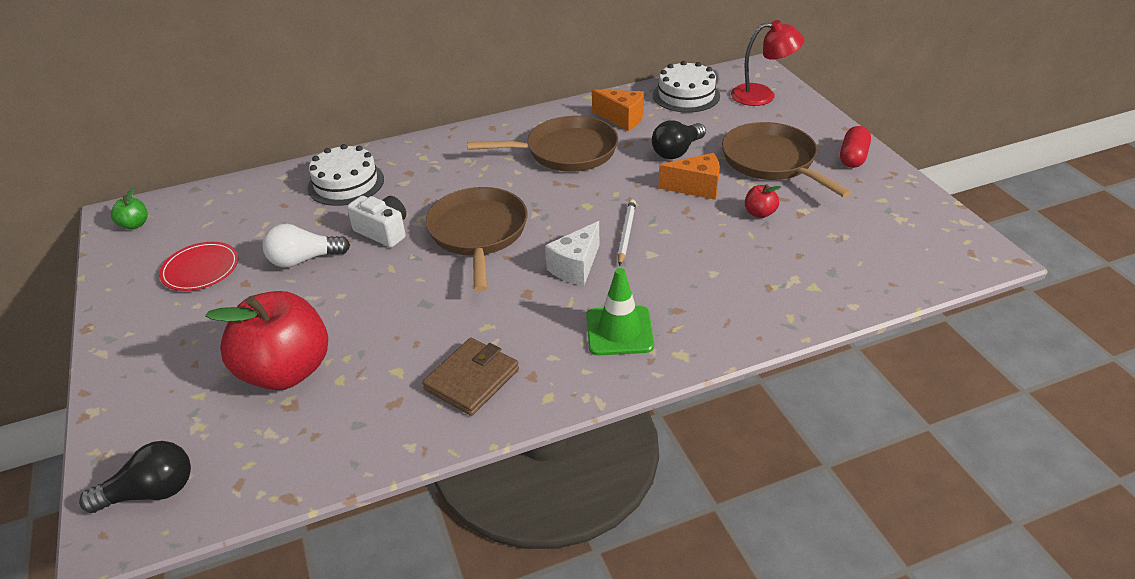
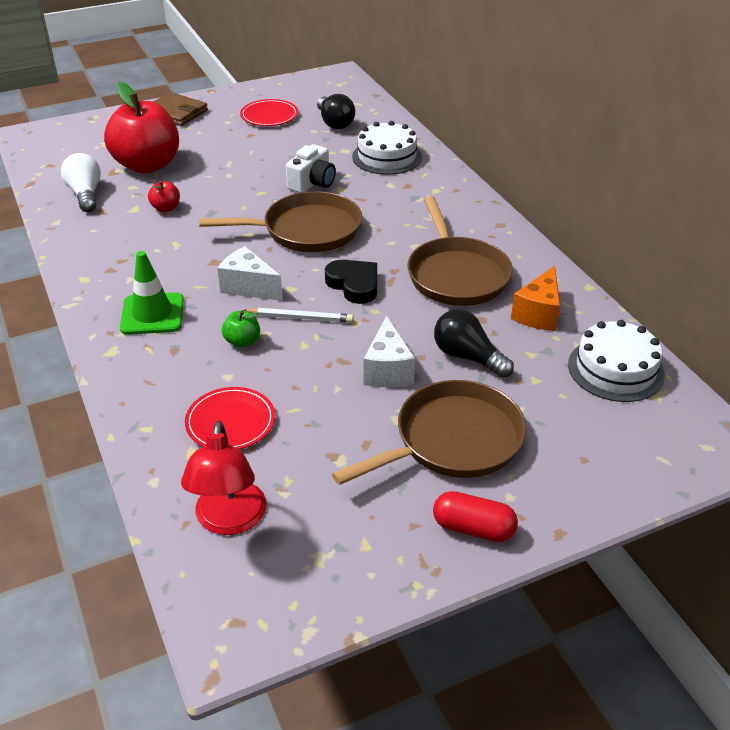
camera: 85 degrees right, 0 degrees up
black light bulb [79,441,191,513] -> black light bulb moved to [317,94,355,129]
green apple [111,188,148,229] -> green apple moved to [222,311,260,348]
white light bulb [262,224,350,268] -> white light bulb moved to [61,153,101,212]
brown wallet [422,338,519,416] -> brown wallet moved to [153,92,208,126]
orange cheese [658,153,720,200] -> white cheese [364,316,415,387]
red lamp [731,20,804,106] -> red lamp moved to [181,421,267,535]
red apple [745,184,781,218] -> red apple moved to [148,181,180,212]
none -> red plate [185,387,275,449]
none -> black heart [325,260,377,304]

